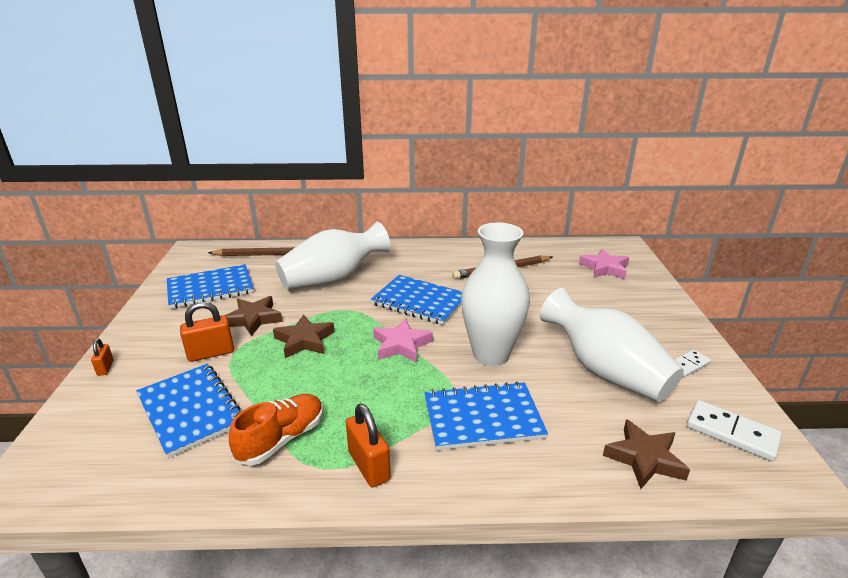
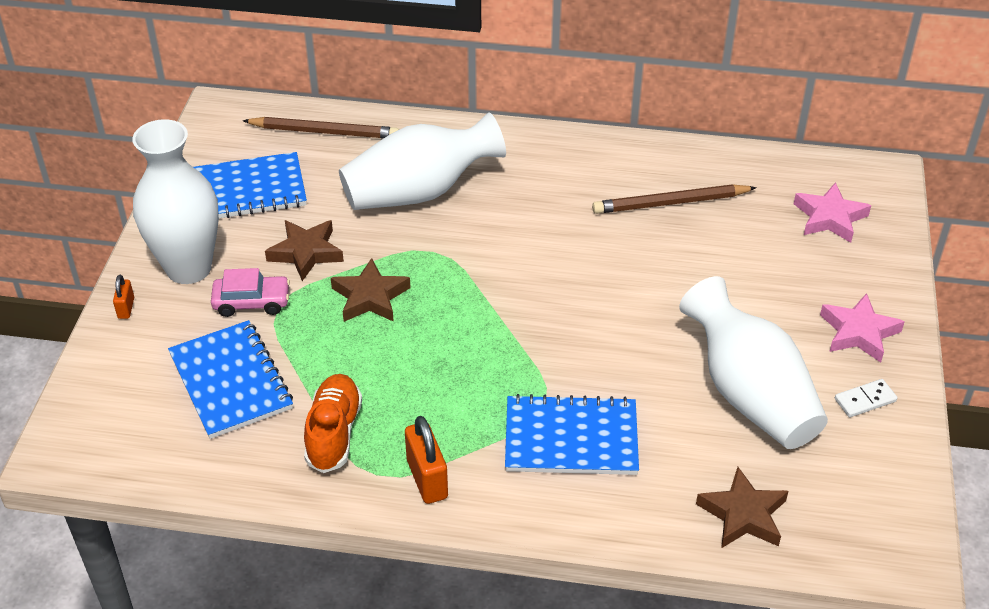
camera: 10 degrees right, 15 degrees up
orange padlock [180,302,234,362] -> pink car [211,268,290,317]
orange shoe [229,394,323,465] -> orange shoe turned 45 degrees counterclockwise [304,374,362,473]
blue notebook [371,275,462,325] -> none
pink star [373,318,433,362] -> pink star moved to [820,293,905,363]
white vase [461,222,530,366] -> white vase moved to [132,119,219,284]
white domino [687,400,782,461] -> none

